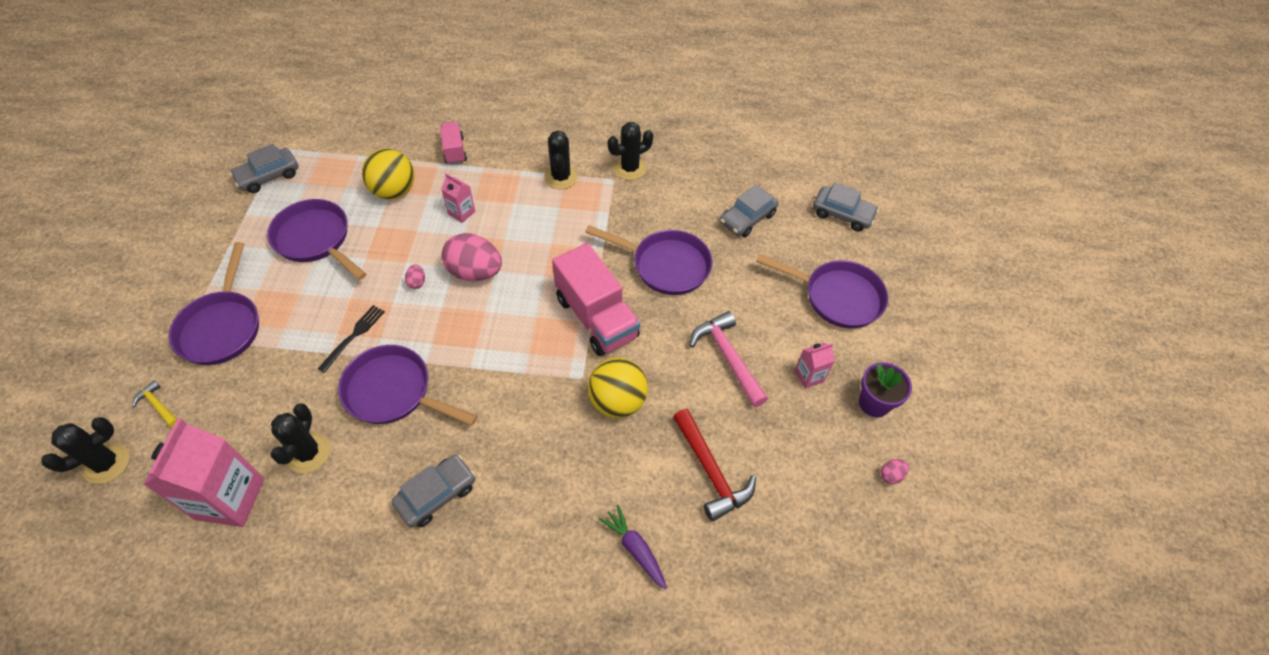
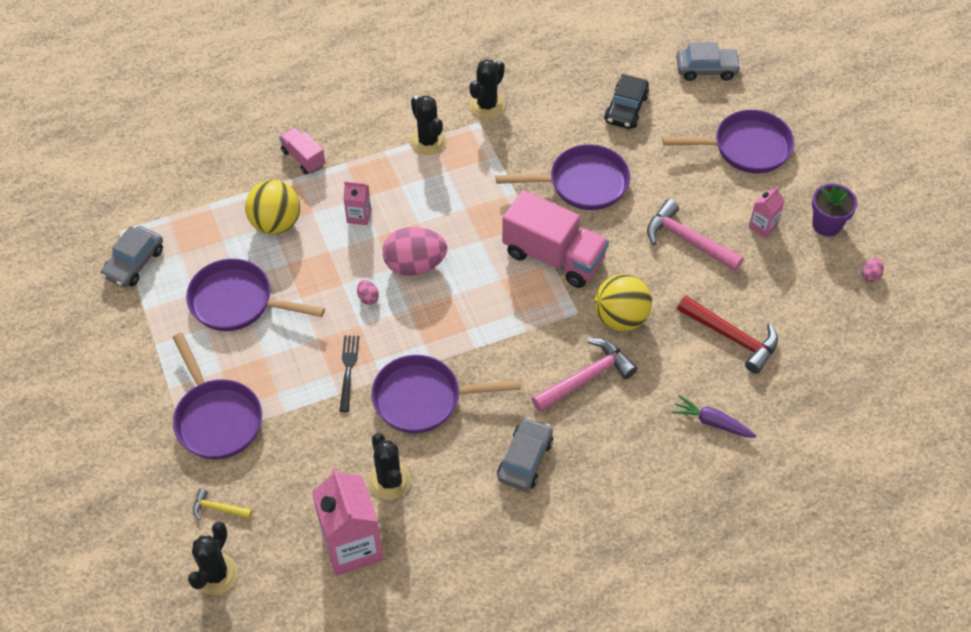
camera: 25 degrees left, 0 degrees up
grey car [720,185,778,237] -> black car [604,74,649,129]
none -> pink hammer [531,339,637,412]

